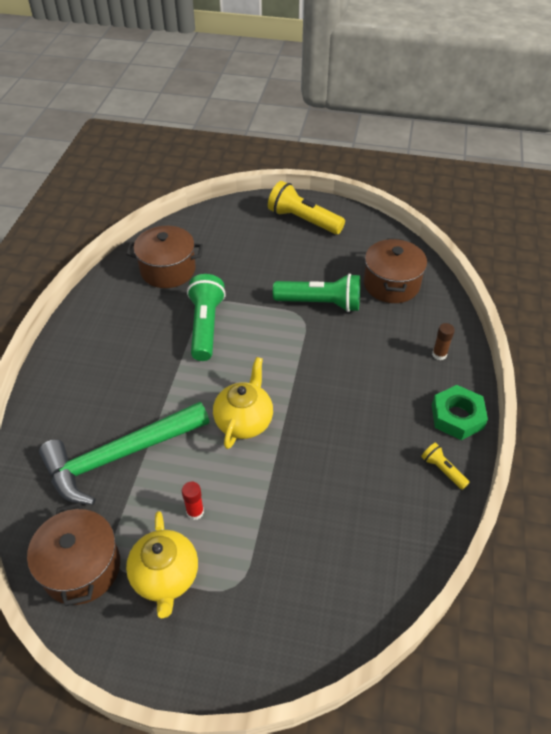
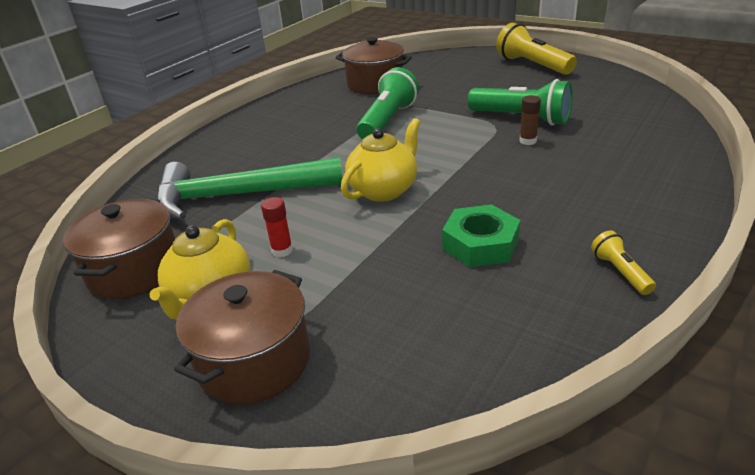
camera: 25 degrees right, 15 degrees down
brown pot [364,238,427,303] -> brown pot moved to [174,270,310,404]
brown glue stick [432,323,455,360] -> brown glue stick moved to [519,95,541,145]
green nut [432,385,488,440] -> green nut moved to [442,204,520,267]

